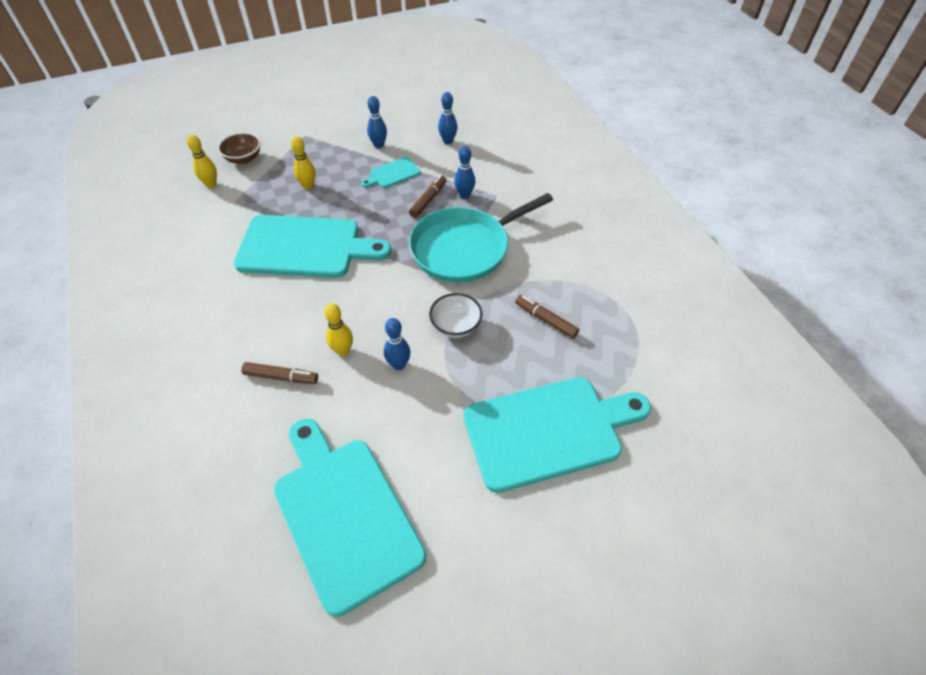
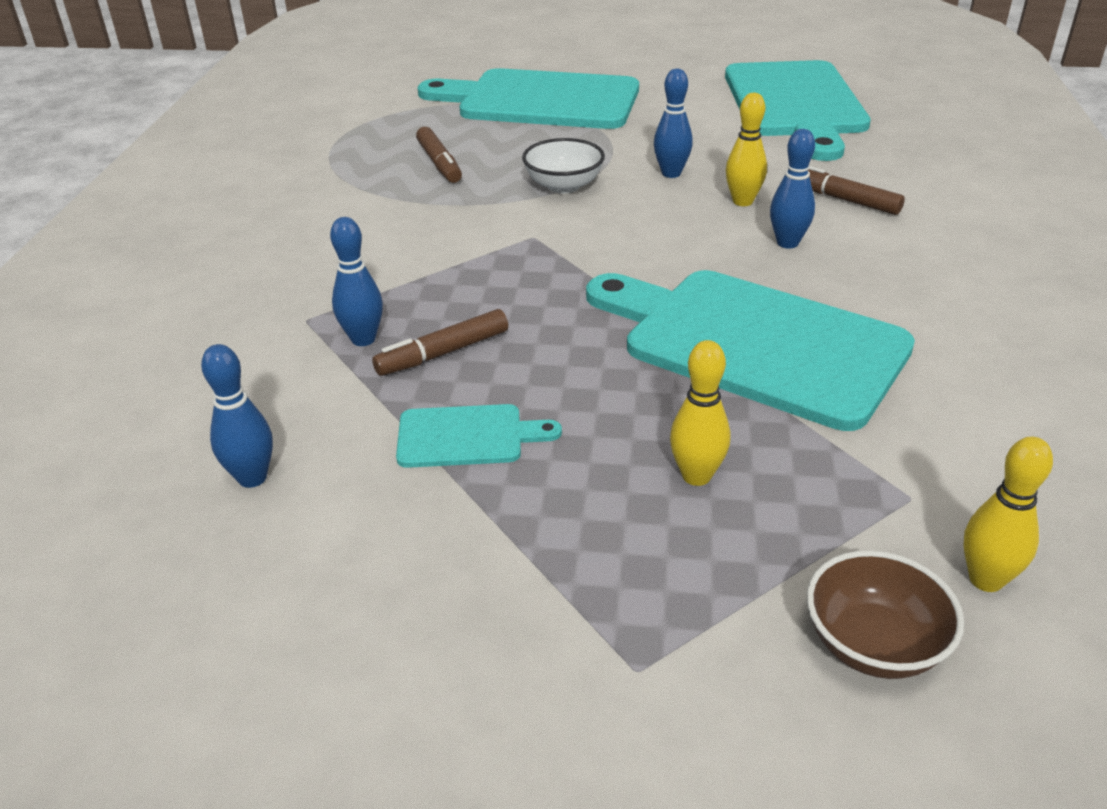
camera: 150 degrees left, 15 degrees down
blue bowling pin [367,96,387,148] -> blue bowling pin moved to [770,129,815,249]
turquoise pan [409,193,553,283] -> none

